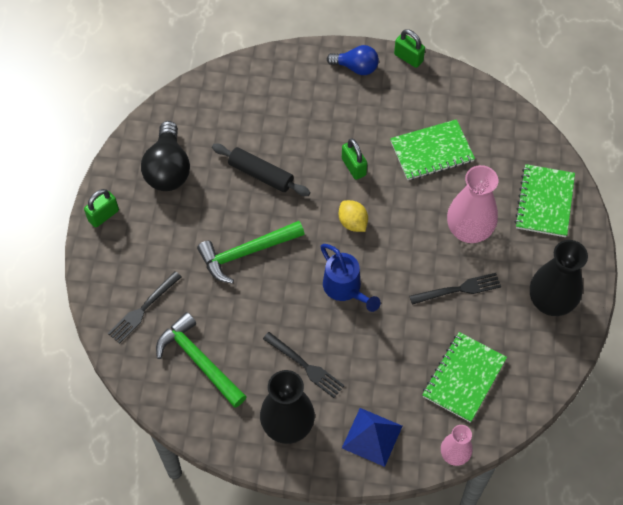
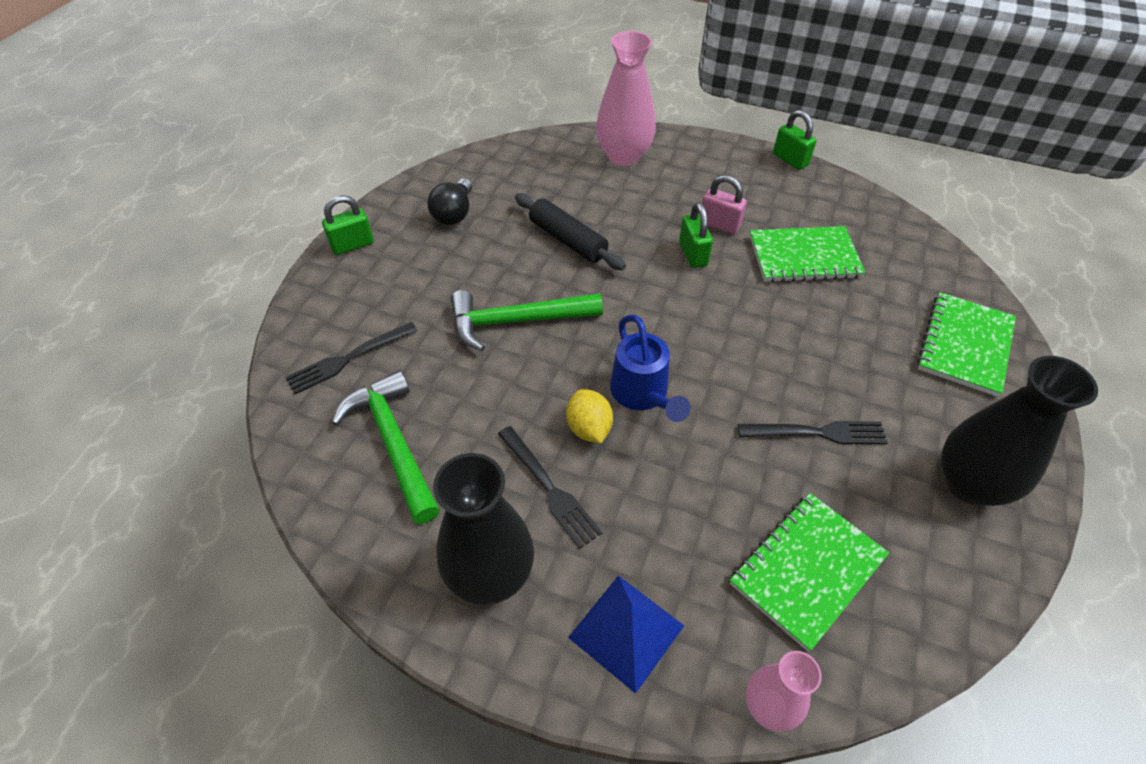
camera: 15 degrees right, 10 degrees down
black light bulb [141,121,190,191] -> black light bulb [427,179,472,225], size x0.65
blue light bulb [327,45,379,75] -> none
yellow lemon [339,200,368,232] -> yellow lemon moved to [566,389,613,443]
pink vase [447,165,498,243] -> pink vase moved to [596,31,656,166]
none -> pink padlock [702,175,747,234]

